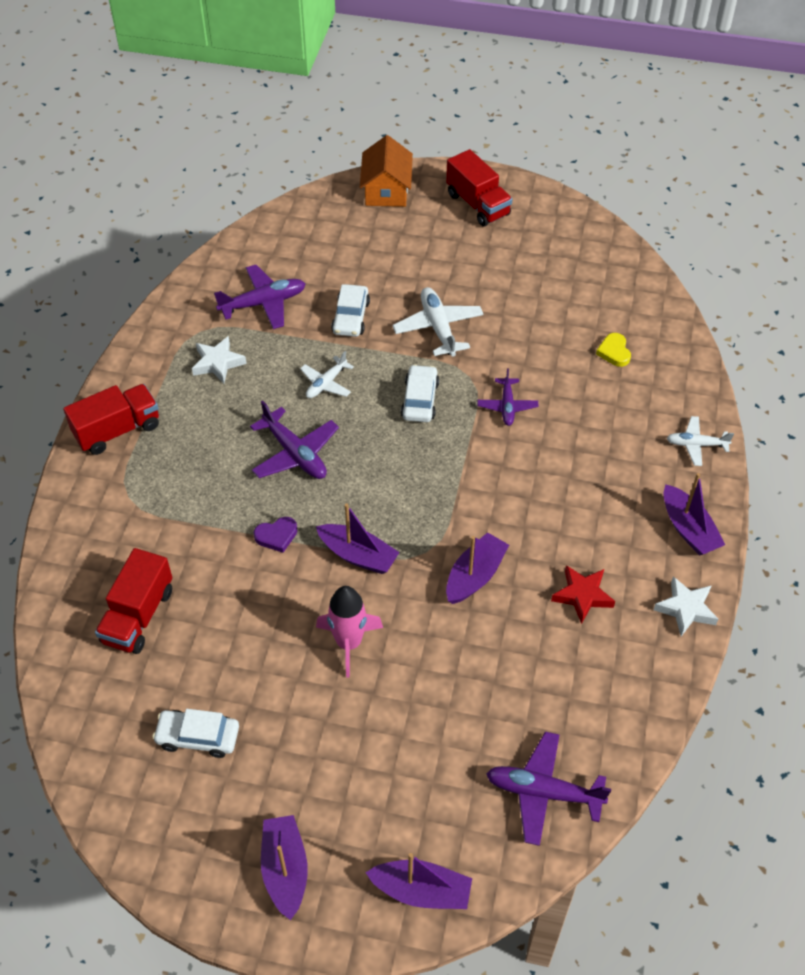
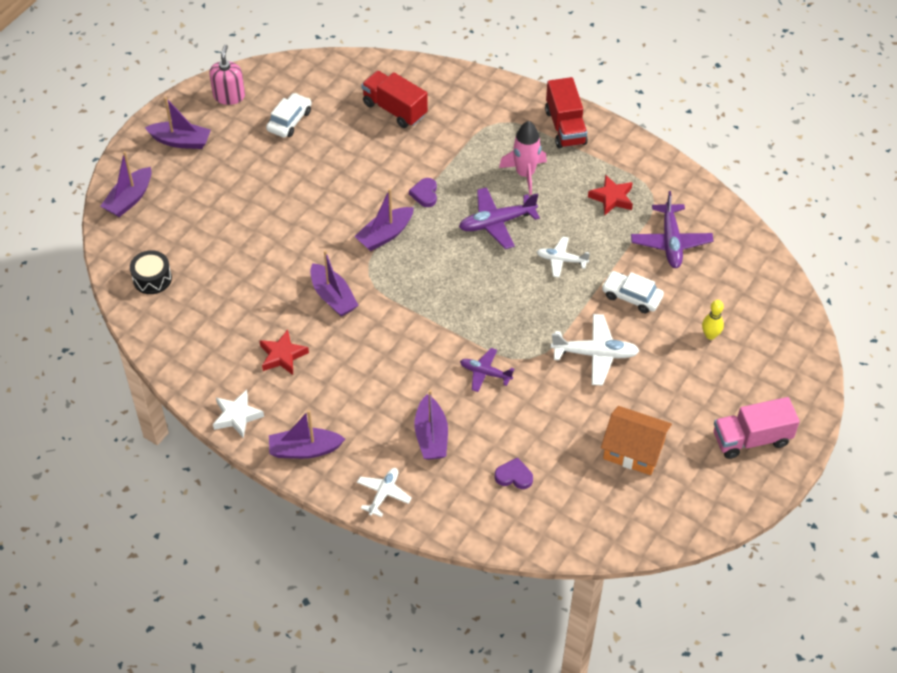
camera: 110 degrees right, 0 degrees up
white star [192,336,247,383] -> red star [588,174,633,215]
white plane [300,351,354,398] -> white plane turned 45 degrees counterclockwise [537,237,590,277]
pink rocket [316,586,383,678] -> pink rocket moved to [499,121,547,195]
orange house [360,135,413,207] -> orange house moved to [601,406,672,475]
white car [401,364,439,422] -> none
red truck [446,149,512,226] -> pink truck [714,397,800,459]
purple plane [486,732,611,846] -> black drum [130,250,172,294]
yellow heart [596,333,631,367] -> purple heart [495,457,533,489]
none -> pink soap dispenser [209,45,245,105]
none -> purple boat [414,390,448,460]
none -> yellow bowling pin [702,300,724,340]

